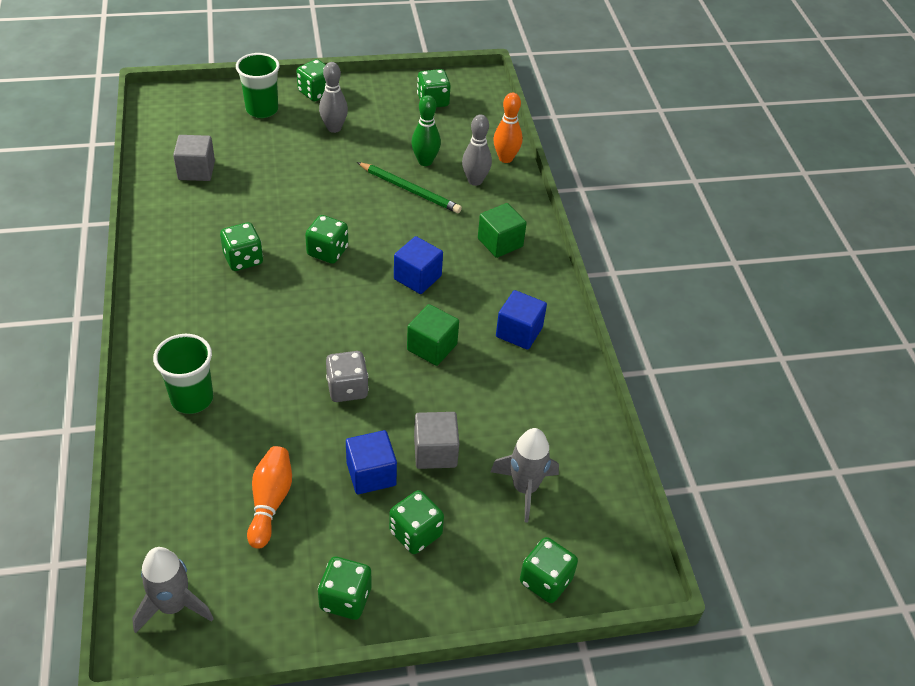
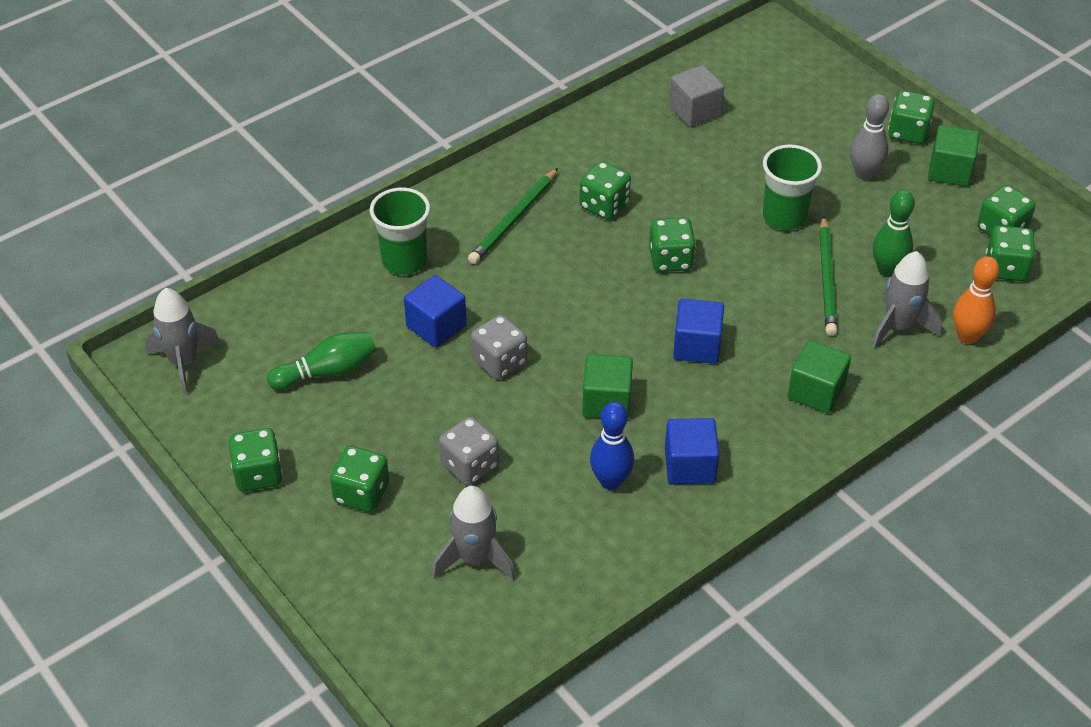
camera: 65 degrees right, 0 degrees up
green cup [236,53,280,118] -> green cup moved to [763,144,822,230]
orange bowling pin [247,446,292,549] -> green bowling pin [267,332,377,390]
blue cube [346,430,397,494] -> blue cube moved to [404,275,467,347]
grey cube [414,412,459,469] -> grey dice [439,417,499,485]
grey bowling pin [462,114,492,186] -> grey rocket [872,251,942,349]
green dice [520,537,578,603] -> green dice moved to [986,225,1036,281]
none -> green pencil [468,168,558,264]
none -> blue bowling pin [590,402,634,490]
none -> green cube [928,125,980,186]

